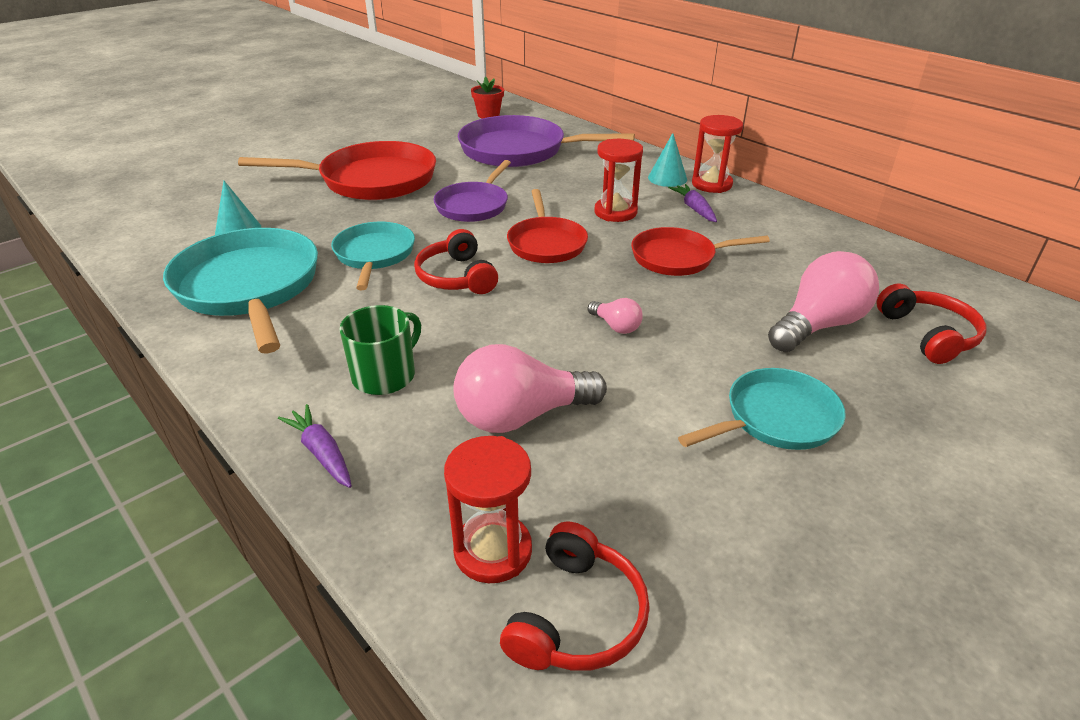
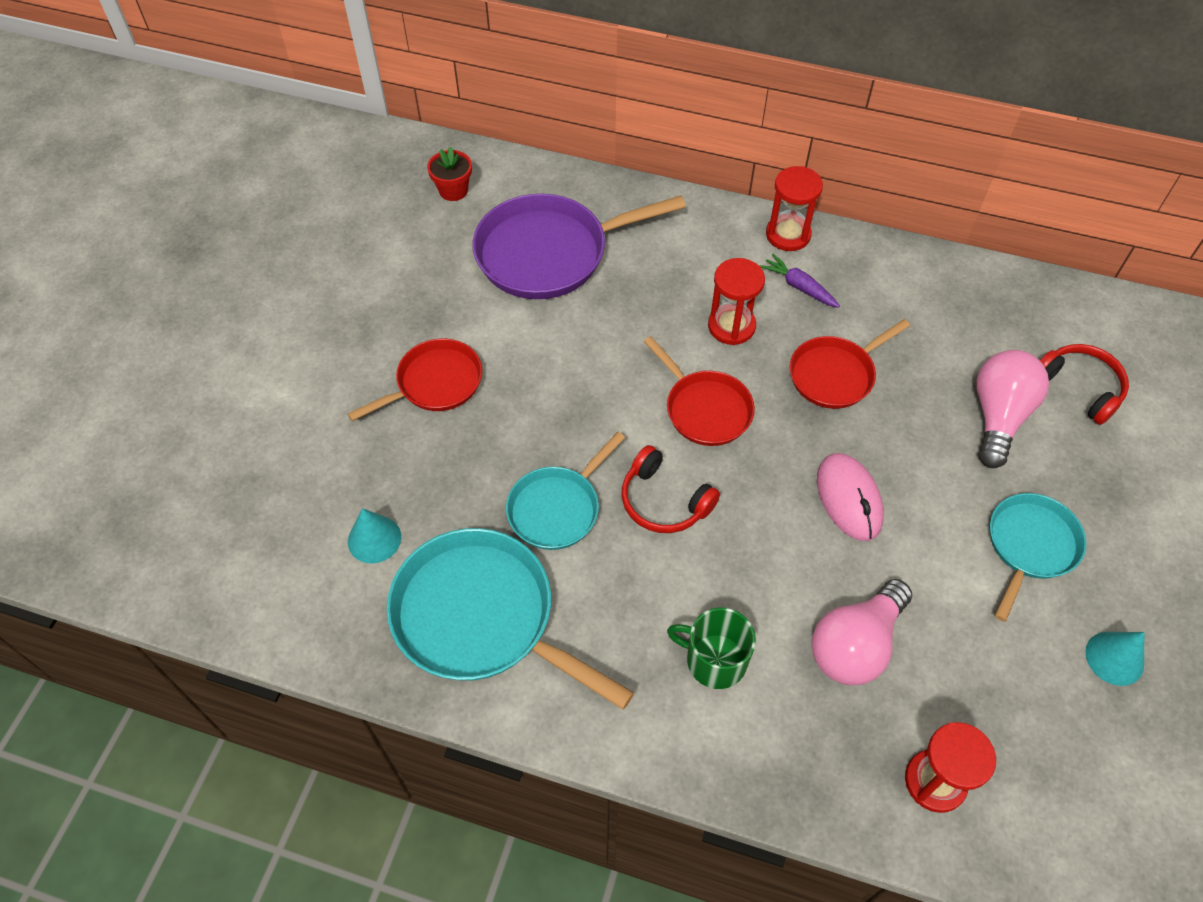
camera: 30 degrees left, 20 degrees up
red pan [238,141,436,200] -> red pan [348,339,482,421], size x0.60
purple carrot [278,404,352,488] -> none
turquoise pan [331,222,415,290] -> turquoise pan turned 105 degrees counterclockwise [506,432,625,550]
green mug [339,305,421,395] -> green mug turned 75 degrees counterclockwise [667,607,756,689]
purple pan [433,160,511,222] -> none
red headphones [500,522,650,671] -> none
pink light bulb [588,298,643,334] -> pink mouse [817,453,884,541]
turquoise cone [648,133,687,187] -> turquoise cone moved to [1085,632,1144,686]

